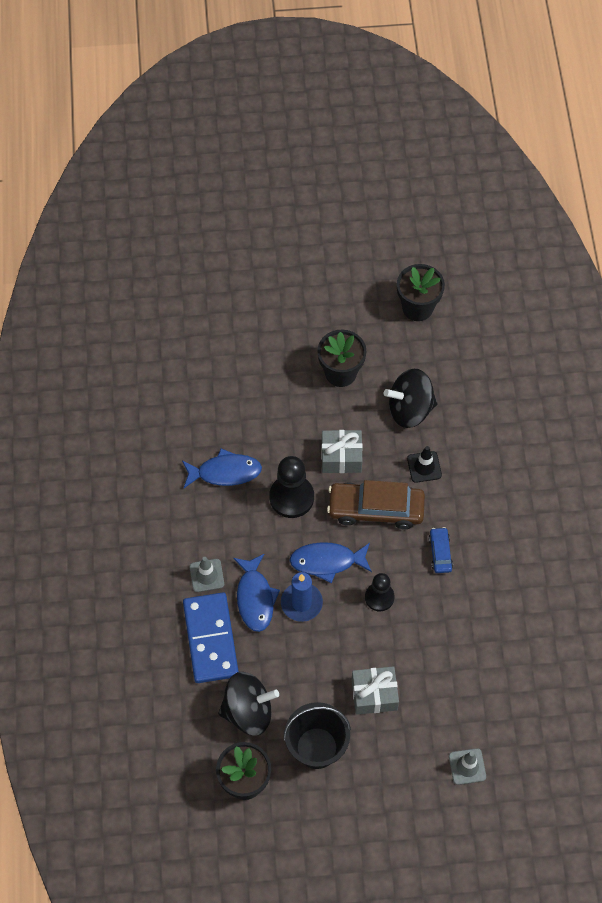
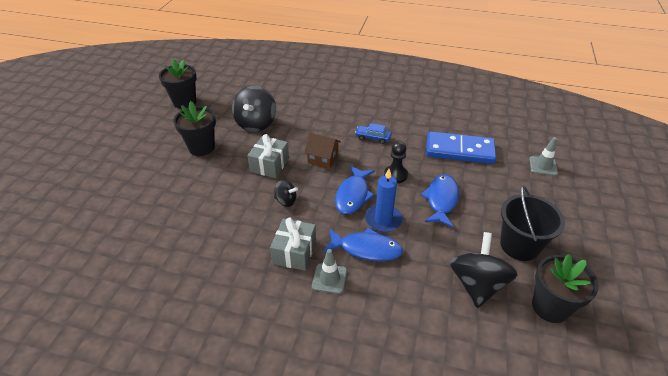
camera: 70 degrees left, 20 degrees down
blue fish [182,449,262,488] -> blue fish moved to [421,175,459,228]
blue domino [183,592,239,683] -> blue domino moved to [426,131,496,164]
black pawn [269,456,314,518] -> black spinning top [274,180,298,207]
brown car [327,480,425,529] -> brown house [304,133,341,169]
grey gift [352,666,399,715] -> grey gift moved to [270,217,316,271]
black traffic cone [407,446,442,483] -> none

